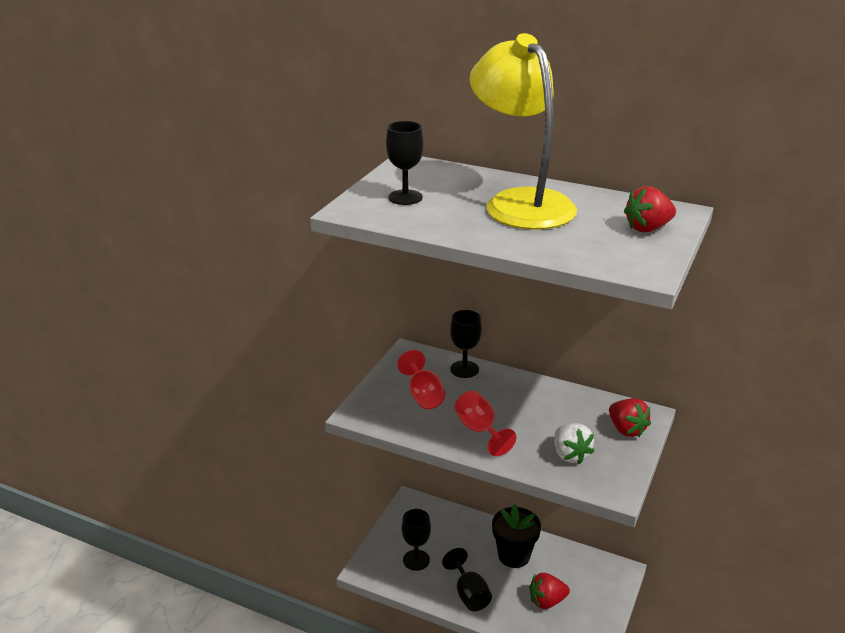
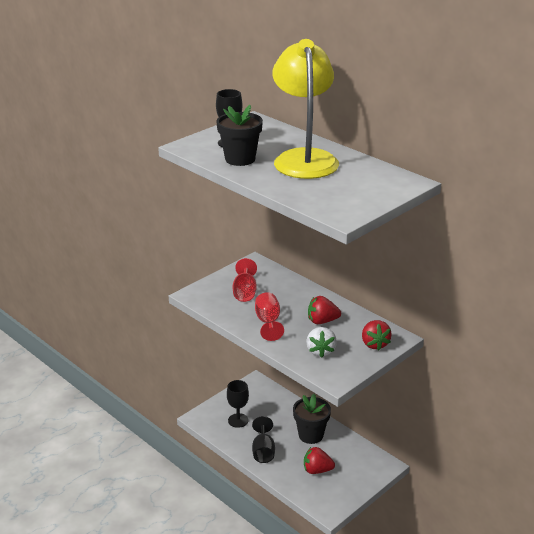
camera: 20 degrees right, 0 degrees up
black goblet [450,310,482,378] -> none
red strawberry [624,186,676,232] -> red strawberry moved to [308,296,341,324]
none -> black flower pot [216,105,263,166]

